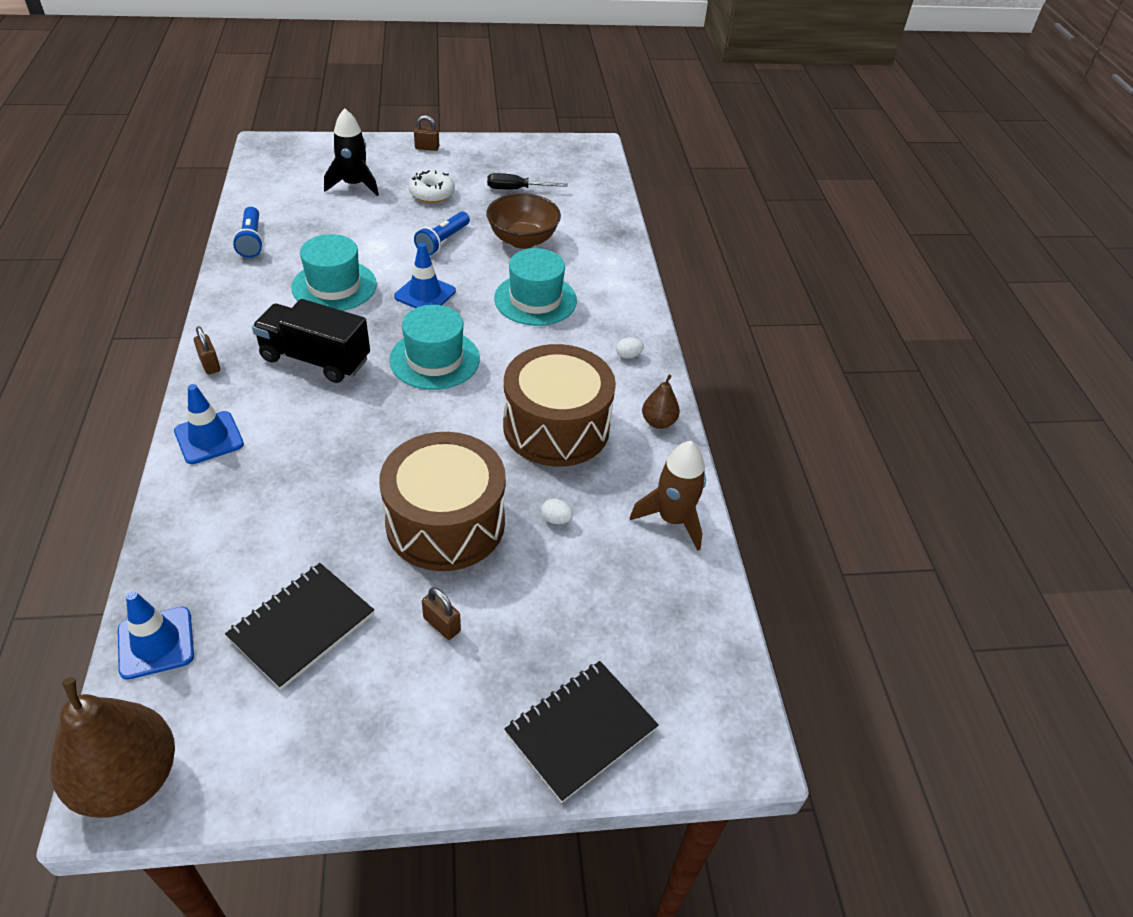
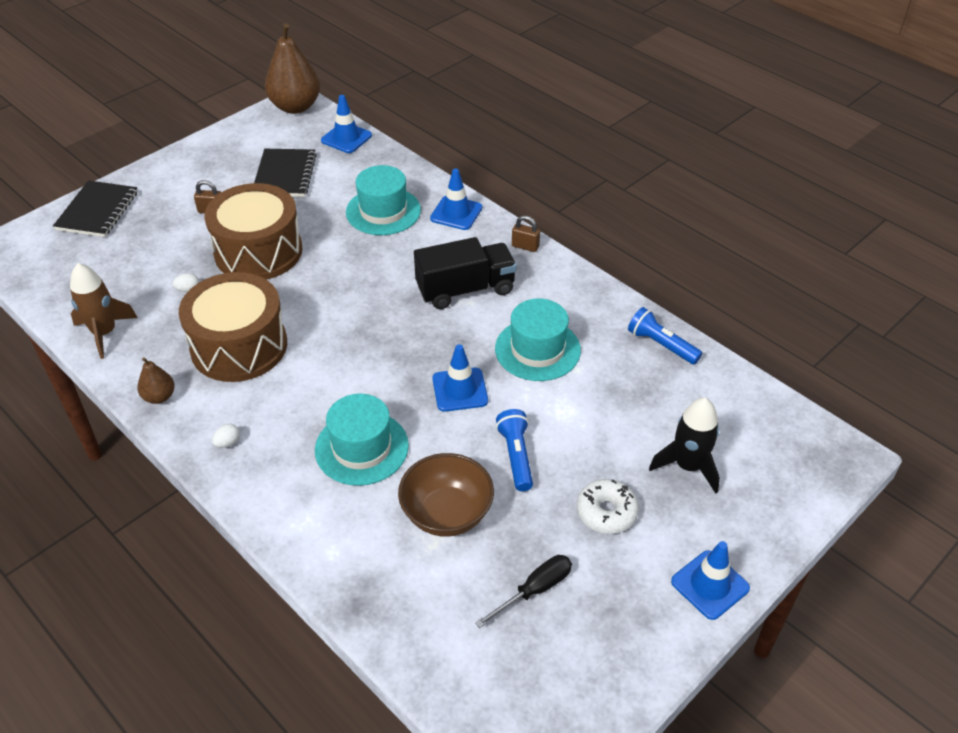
camera: 145 degrees right, 0 degrees up
turquoise hat [389,305,480,390] -> turquoise hat moved to [346,165,421,235]
brown padlock [414,115,439,151] -> blue traffic cone [671,541,750,620]

